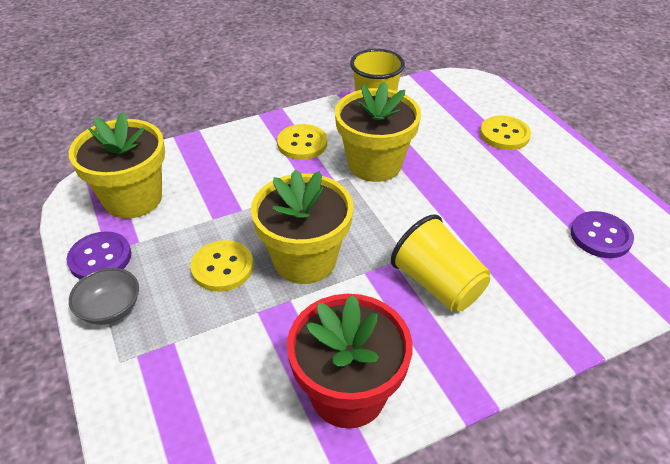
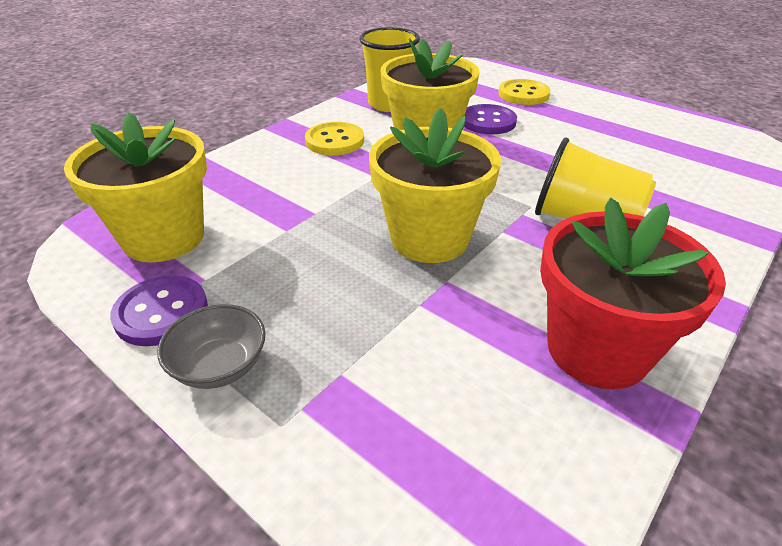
camera: 25 degrees left, 5 degrees down
yellow button [190,240,253,292] -> none
purple button [571,211,634,258] -> purple button moved to [464,104,517,134]

